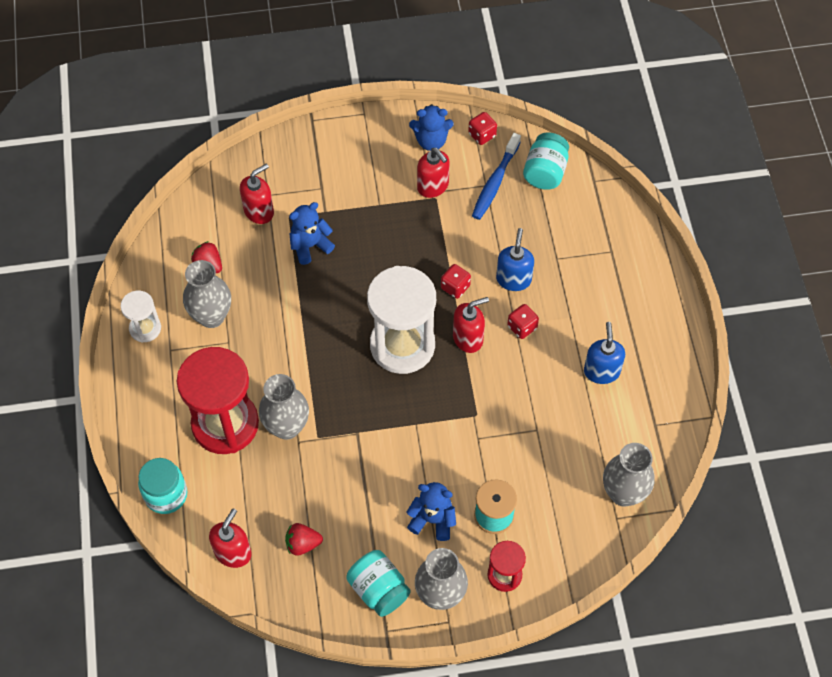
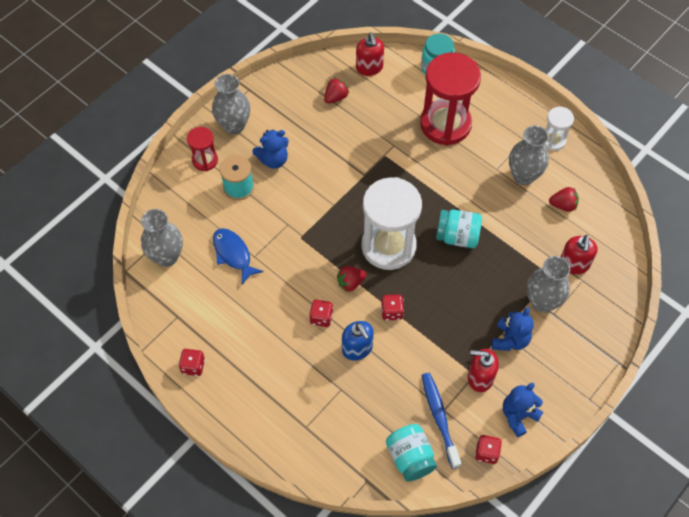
camera: 140 degrees right, 0 degrees up
grey vase [259,374,309,440] -> grey vase moved to [527,256,570,313]
blue teddy bear [289,202,335,265] -> blue teddy bear moved to [492,307,534,351]
turquoise jar [346,550,411,617] -> turquoise jar moved to [436,209,482,248]
red soap dispenser [453,297,489,353] -> red strawberry [337,266,366,292]
blue soap dispenser [584,322,625,384] -> none
none -> red dice [179,349,205,376]
none -> blue fish [213,228,264,284]

